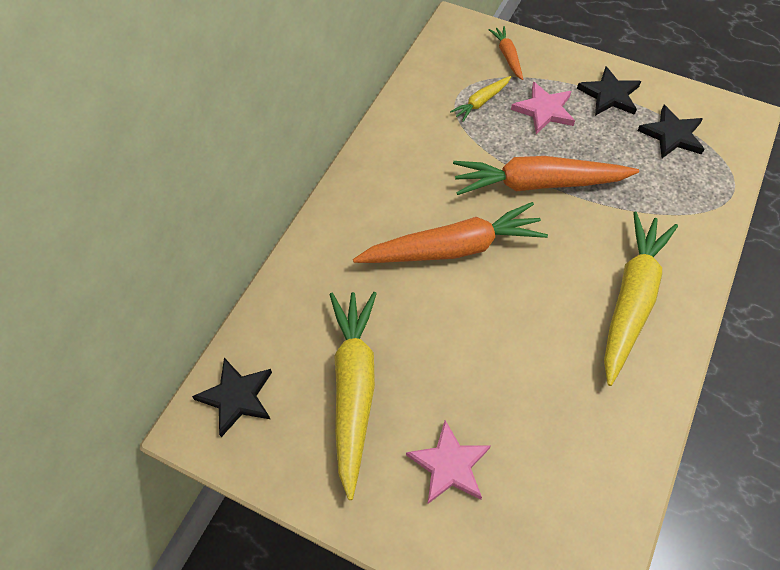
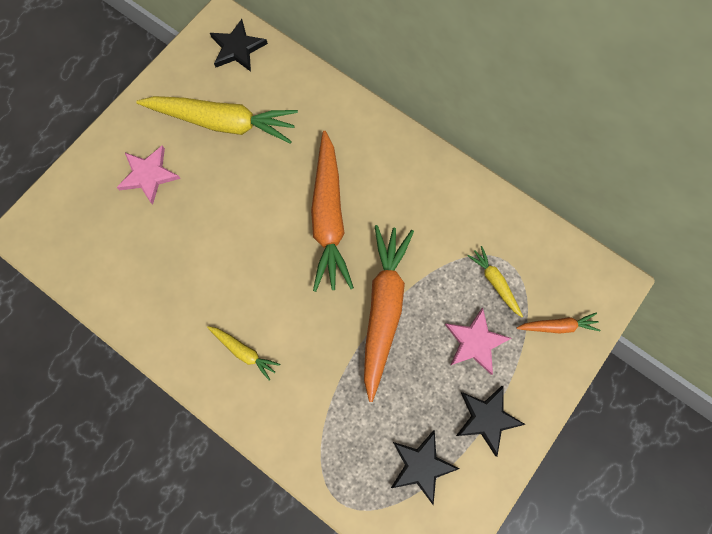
camera: 100 degrees right, 15 degrees up
yellow carrot [604,212,678,386] -> yellow carrot [207,326,280,381], size x0.47

